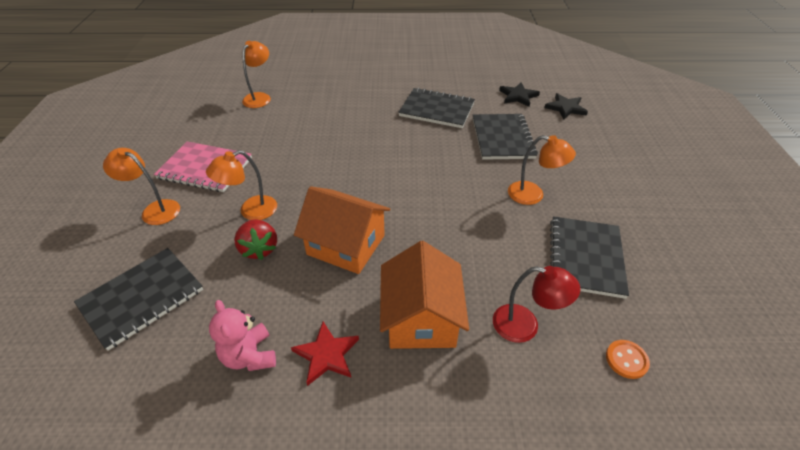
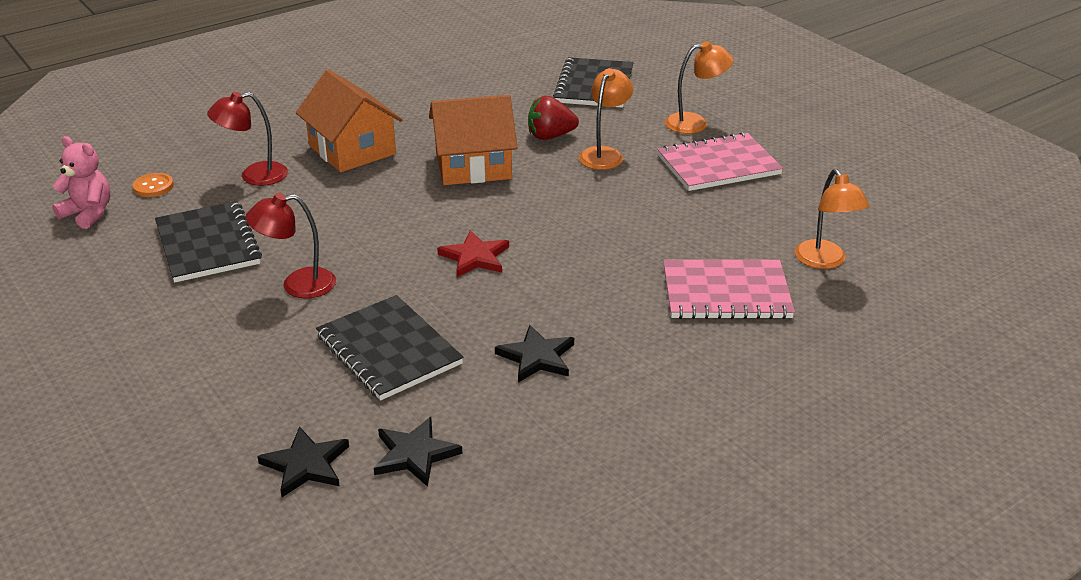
camera: 145 degrees right, 10 degrees down
pink teddy bear [209,300,276,371] -> pink teddy bear moved to [52,136,110,229]
red strawberry [234,219,277,260] -> red strawberry turned 45 degrees counterclockwise [528,96,579,140]
red star [291,322,359,386] -> red star moved to [437,230,509,277]
black notebook [398,87,475,128] -> black star [495,325,574,382]
orange lamp [508,135,576,205] -> red lamp [246,193,336,299]
none -> pink notebook [663,260,795,319]

